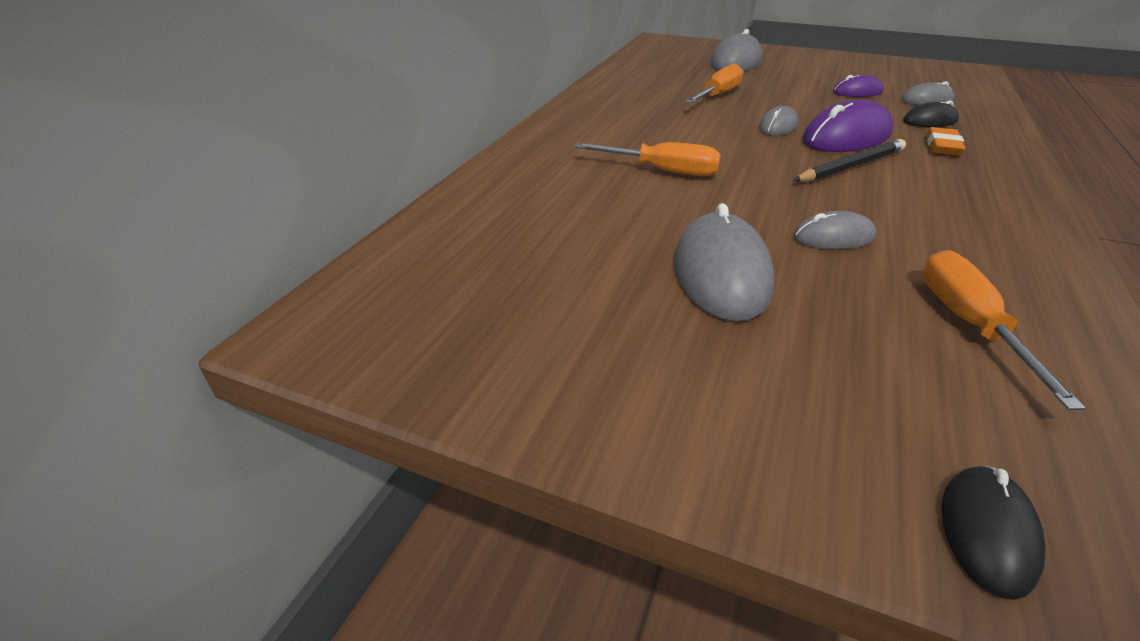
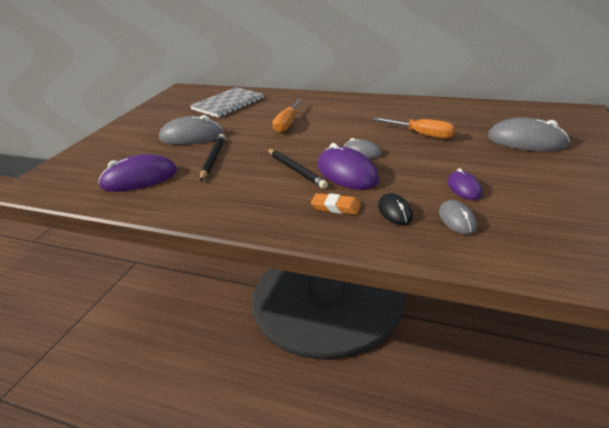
camera: 90 degrees right, 5 degrees down
grey mouse [794,211,877,249] -> black pencil [200,134,225,181]
orange screwdriver [922,250,1086,410] -> purple mouse [98,154,177,192]
black mouse [942,466,1046,600] -> none
none -> grey notebook [190,87,264,118]

